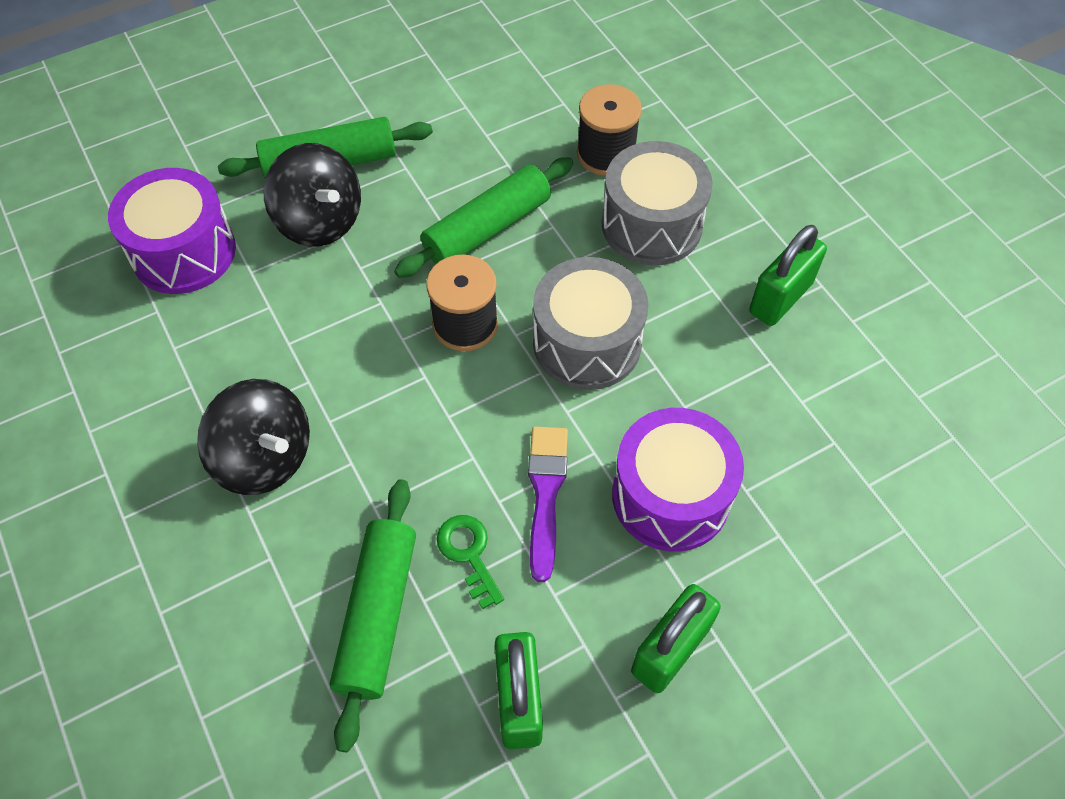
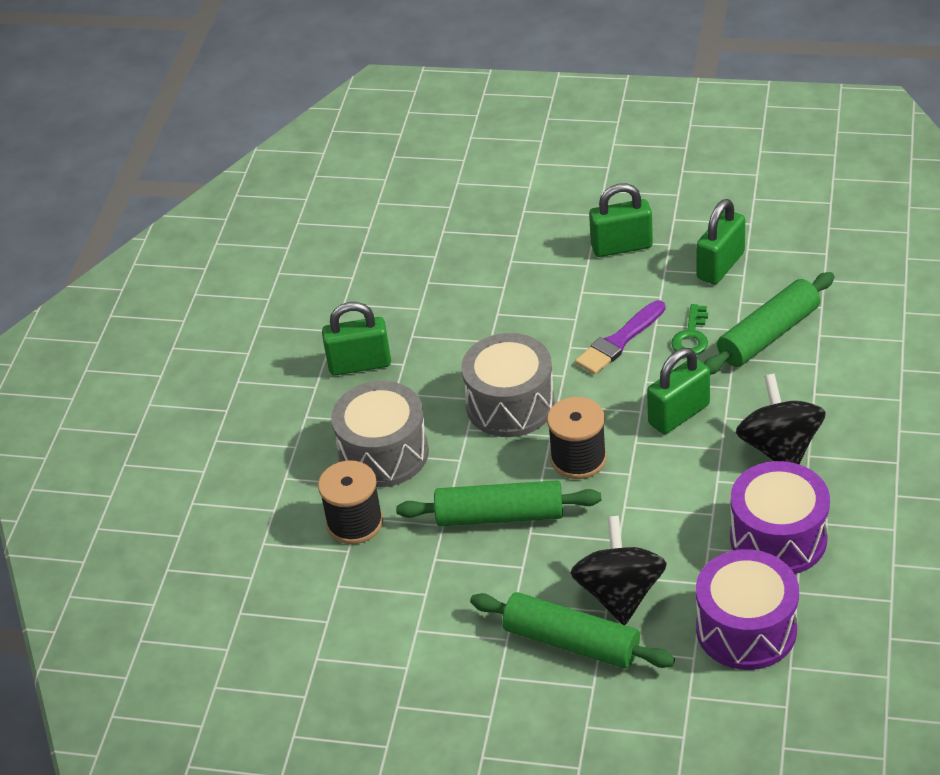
camera: 135 degrees left, 15 degrees down
purple drum [612,408,744,552] -> purple drum moved to [730,461,830,574]
none -> green padlock [647,348,710,434]

